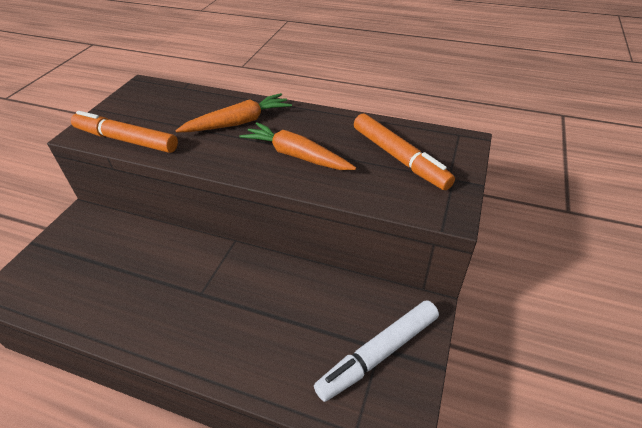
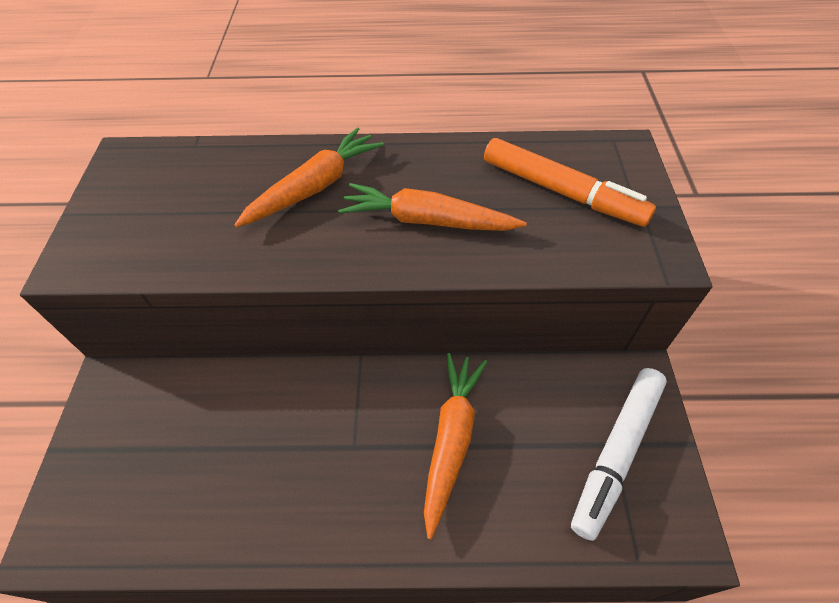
camera: 20 degrees left, 10 degrees up
orange marker [71,111,178,153] -> none
none -> orange carrot [424,353,487,539]

